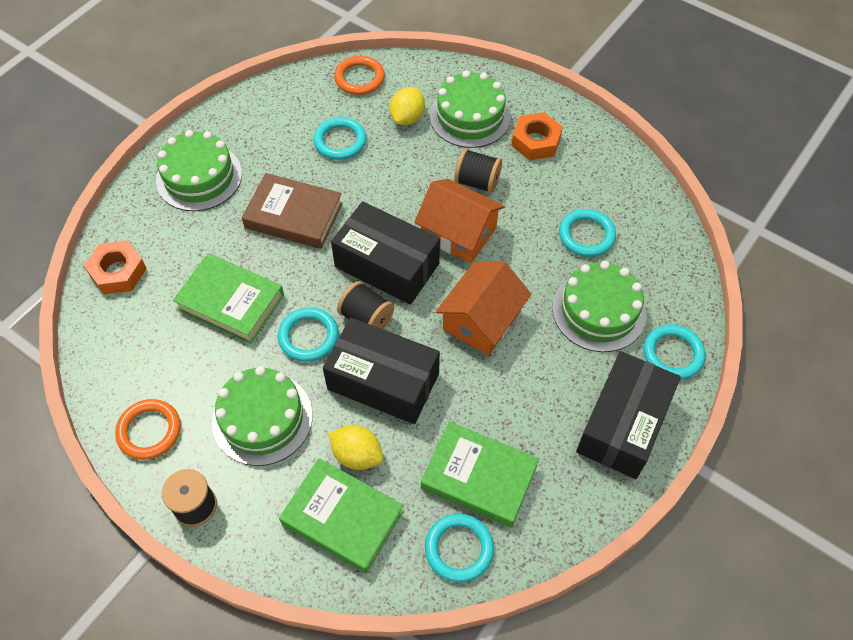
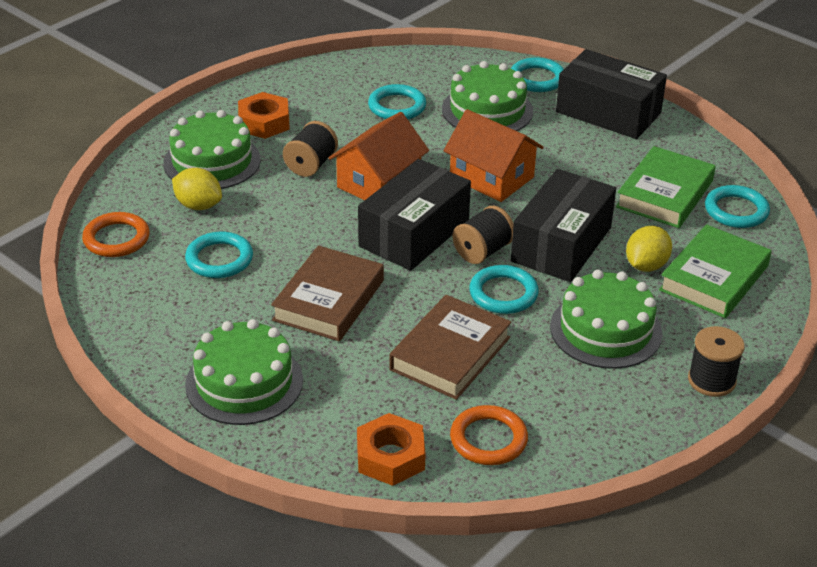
camera: 85 degrees left, 20 degrees down
orange ring [115,399,181,460] -> orange ring moved to [450,405,528,465]
green book [173,253,284,344] -> brown book [389,295,511,400]

